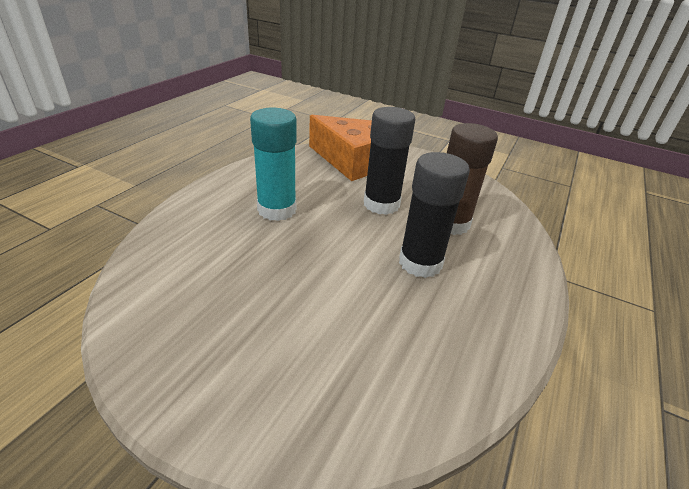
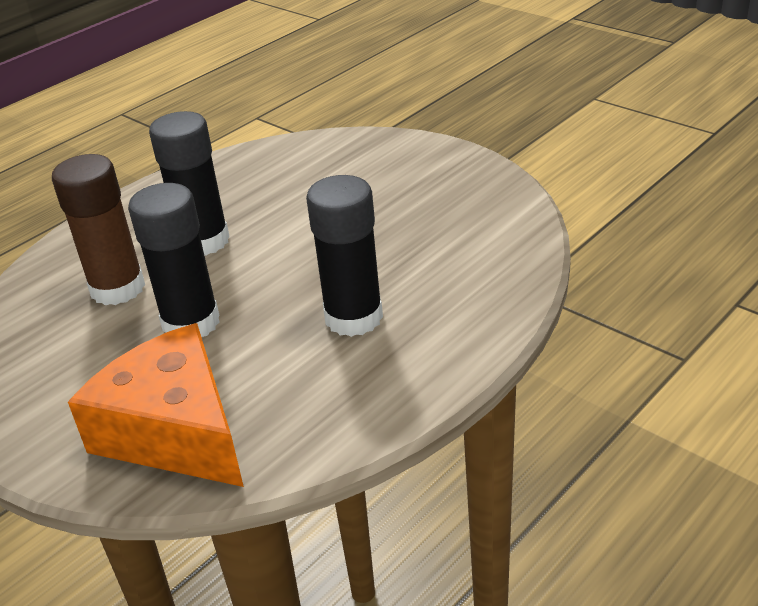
camera: 160 degrees left, 0 degrees up
turquoise glue stick [250,108,297,221] -> black glue stick [306,175,383,337]

